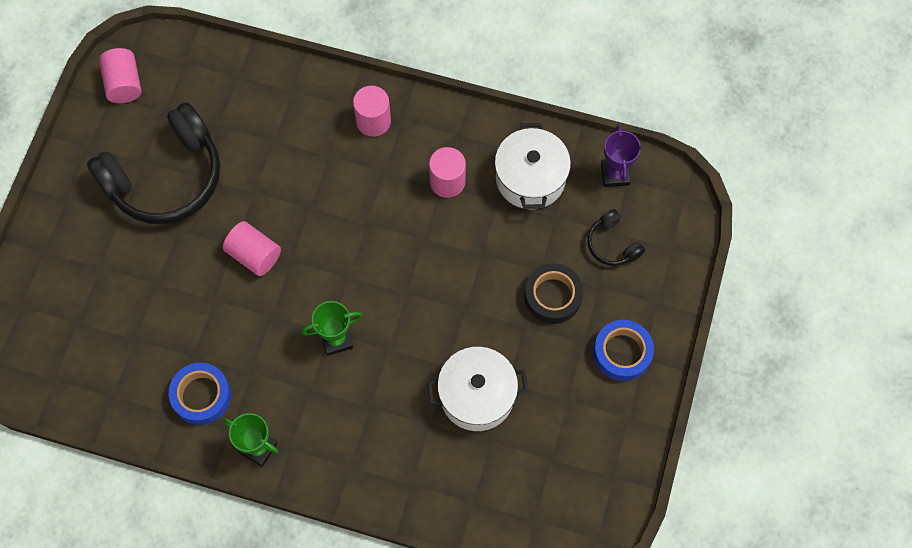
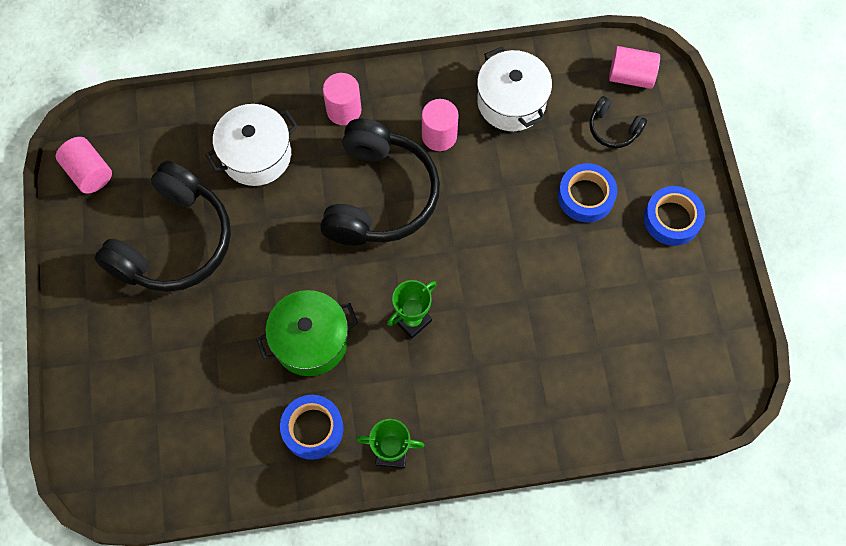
camera: 25 degrees left, 0 degrees up
pink cylinder [223,221,281,276] -> pink cylinder moved to [609,46,660,89]
white pot [427,347,528,431] -> white pot moved to [205,104,298,186]
black tape [524,264,583,324] -> blue tape [558,163,617,223]
purple trophy [601,125,641,187] -> none
none -> green pot [256,290,358,376]
none -> black headphones [320,119,440,245]

